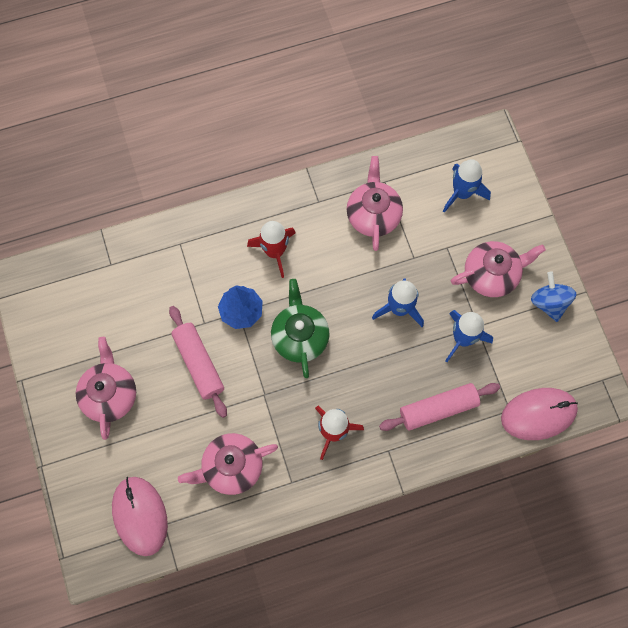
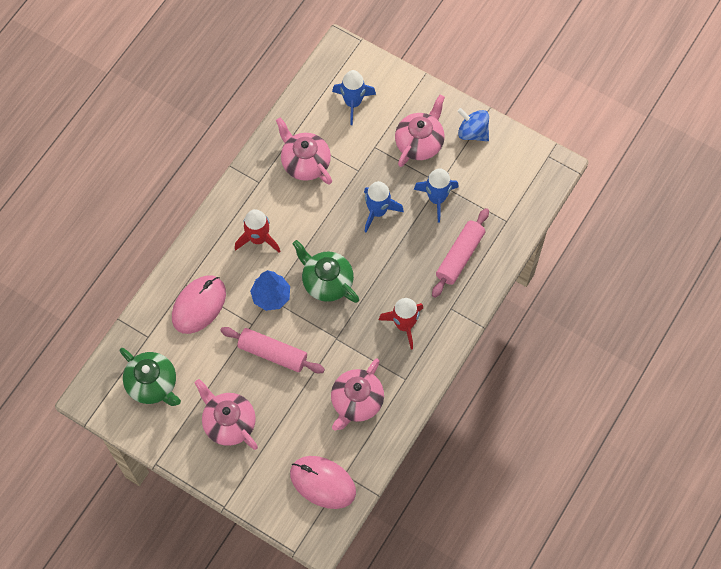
camera: 40 degrees left, 5 degrees down
pink mouse [501,388,578,440] -> pink mouse moved to [172,275,226,334]
none -> green teapot [120,348,181,406]

